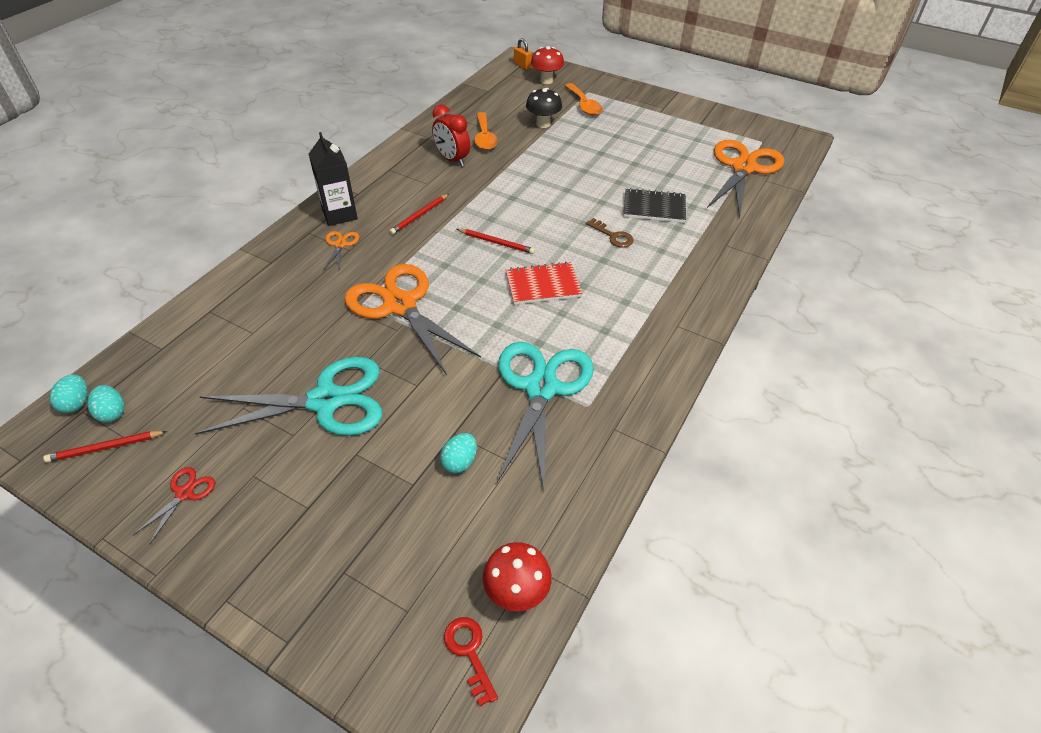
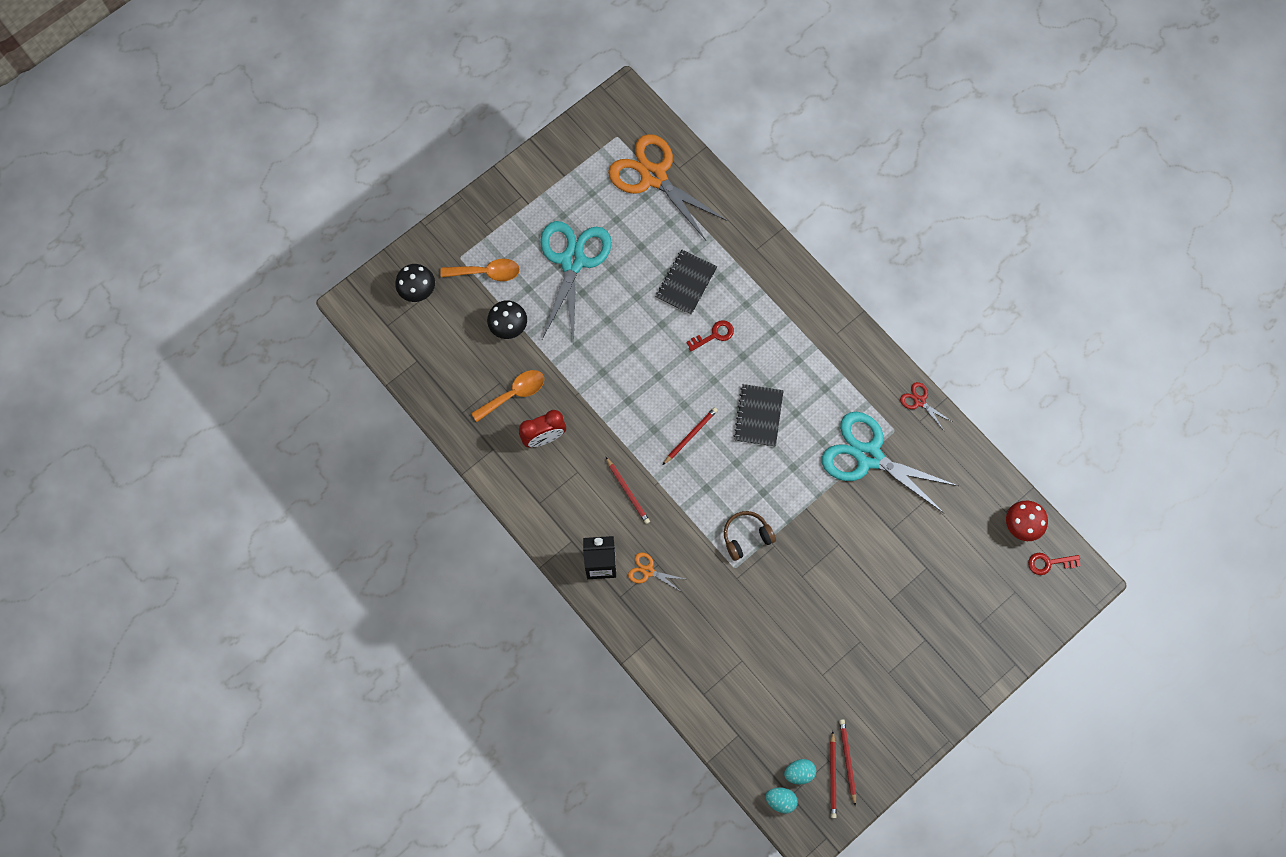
camera: 70 degrees left, 25 degrees up
red scissors [133,467,215,543] -> red scissors moved to [900,382,951,429]
turquoise scissors [195,357,382,436] -> turquoise scissors moved to [540,221,612,344]
orange scissors [344,264,481,375] -> brown headphones [724,511,776,561]
turquoise egg [440,433,477,473] -> none
orange spoon [474,112,498,150] -> orange spoon turned 45 degrees counterclockwise [471,370,544,422]
red notebook [506,262,582,304] -> black notebook [733,384,784,447]
orange padlock [514,38,532,70] -> none
red mushroom [531,46,564,84] -> black mushroom [395,264,435,302]
brown key [586,218,634,247] -> red key [686,320,734,351]
none -> red pencil [839,719,856,806]

